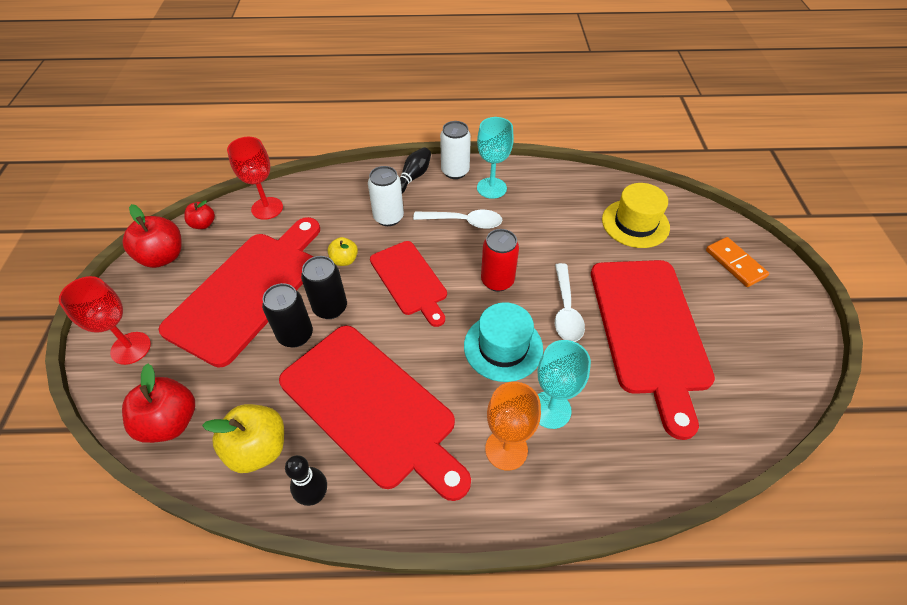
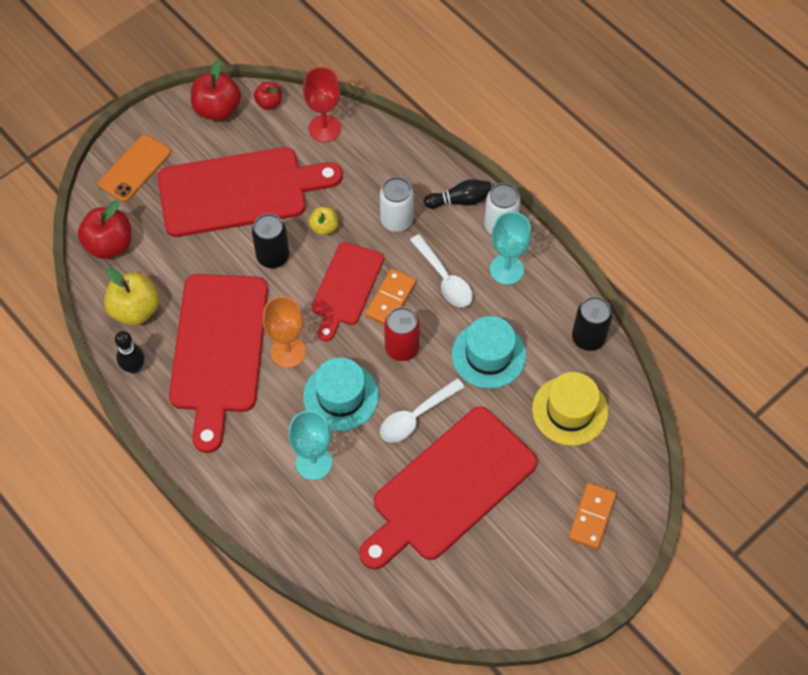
camera: 50 degrees right, 10 degrees up
red goblet [59,276,151,365] -> orange phone [98,134,171,202]
black can [262,283,313,348] -> black can moved to [572,296,612,351]
orange goblet [485,382,541,471] -> orange goblet moved to [263,296,306,368]
none -> orange domino [365,269,416,325]
none -> turquoise hat [452,316,526,389]

